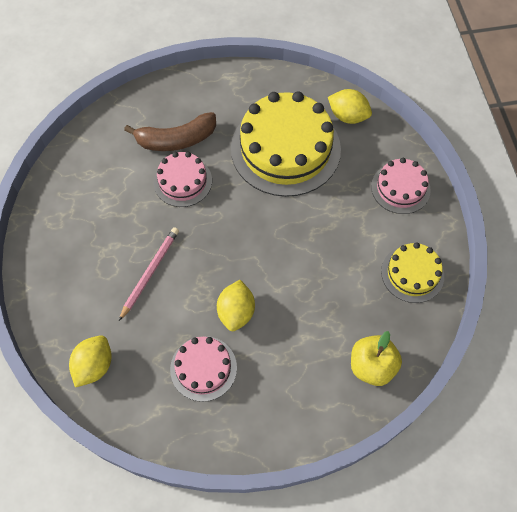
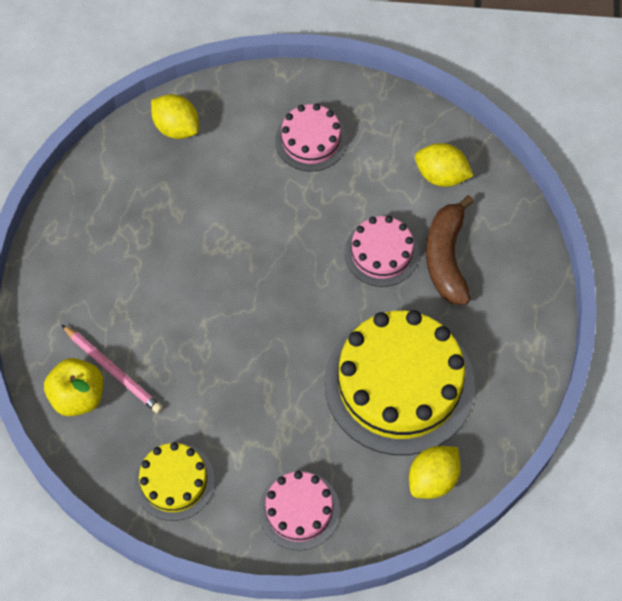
camera: 105 degrees right, 0 degrees up
pink pencil [119,227,179,321] -> pink pencil moved to [62,325,163,413]
pink cake [170,336,237,402] -> pink cake moved to [275,104,347,172]
yellow lemon [217,280,255,331] -> yellow lemon moved to [415,143,473,187]

